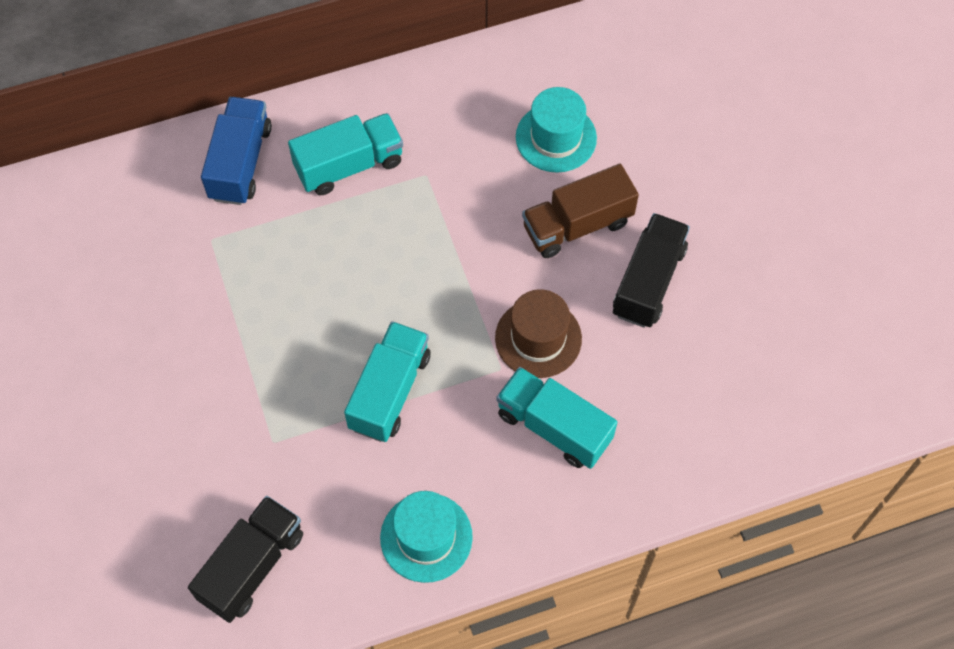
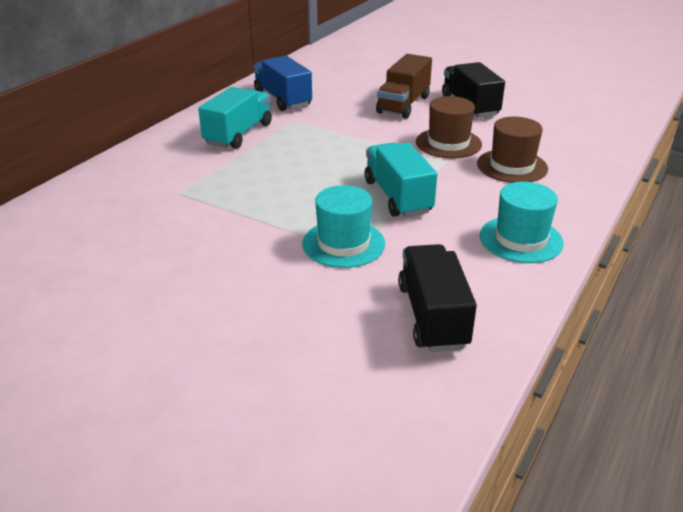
camera: 40 degrees left, 30 degrees down
blue truck [201,97,272,205] -> blue truck moved to [253,56,312,111]
turquoise truck [496,367,618,469] -> brown hat [477,117,548,183]
turquoise hat [516,87,597,173] -> turquoise hat moved to [302,185,385,268]

